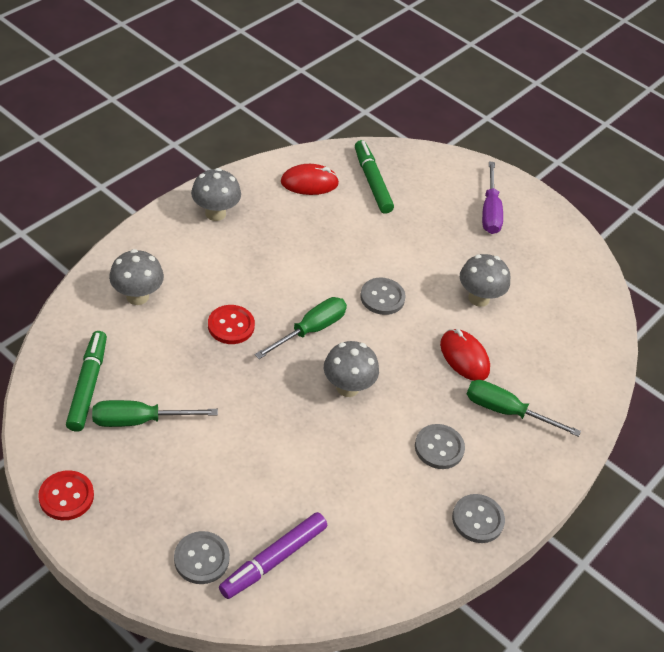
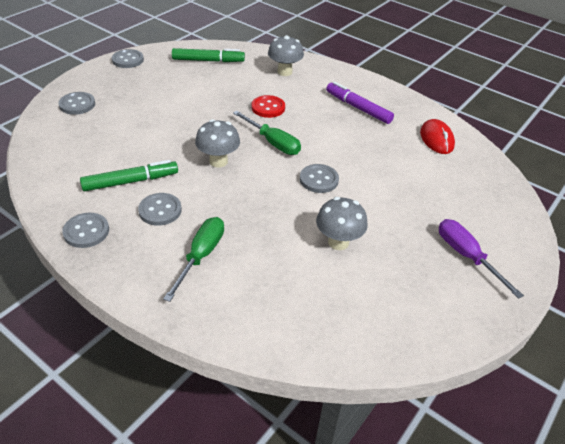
camera: 90 degrees right, 5 degrees down
red button [38,470,94,520] -> grey button [112,49,144,68]
green screwdriver [92,400,218,427] -> none
grey mushroom [191,168,241,221] -> none
purple marker [219,512,327,599] -> purple marker moved to [326,81,394,124]
green marker [355,140,394,214] -> green marker moved to [80,160,178,191]
red mouse [440,329,490,381] -> none
purple screwdriver [482,161,503,234] -> purple screwdriver turned 60 degrees clockwise [439,219,524,299]

